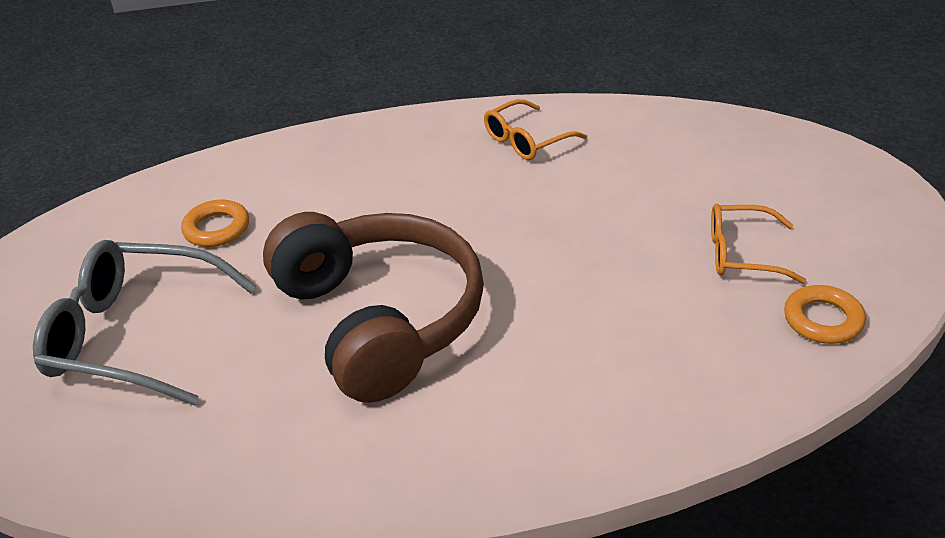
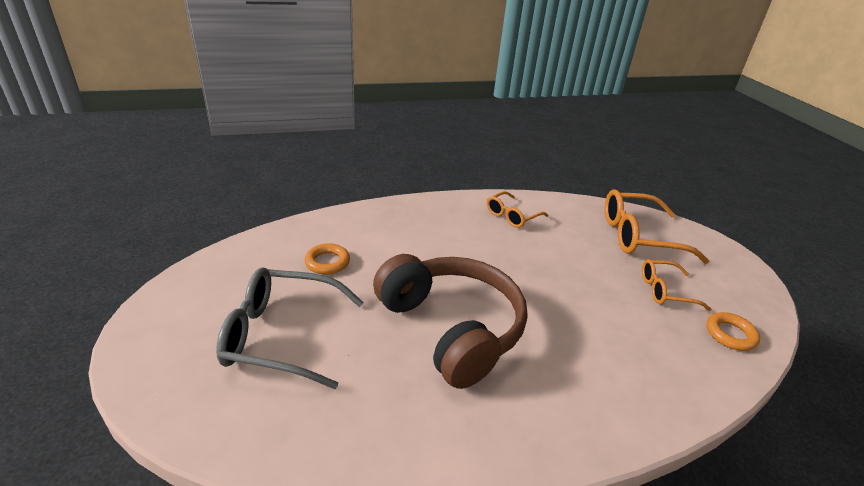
camera: 10 degrees left, 5 degrees down
none -> orange glasses [605,189,709,264]

